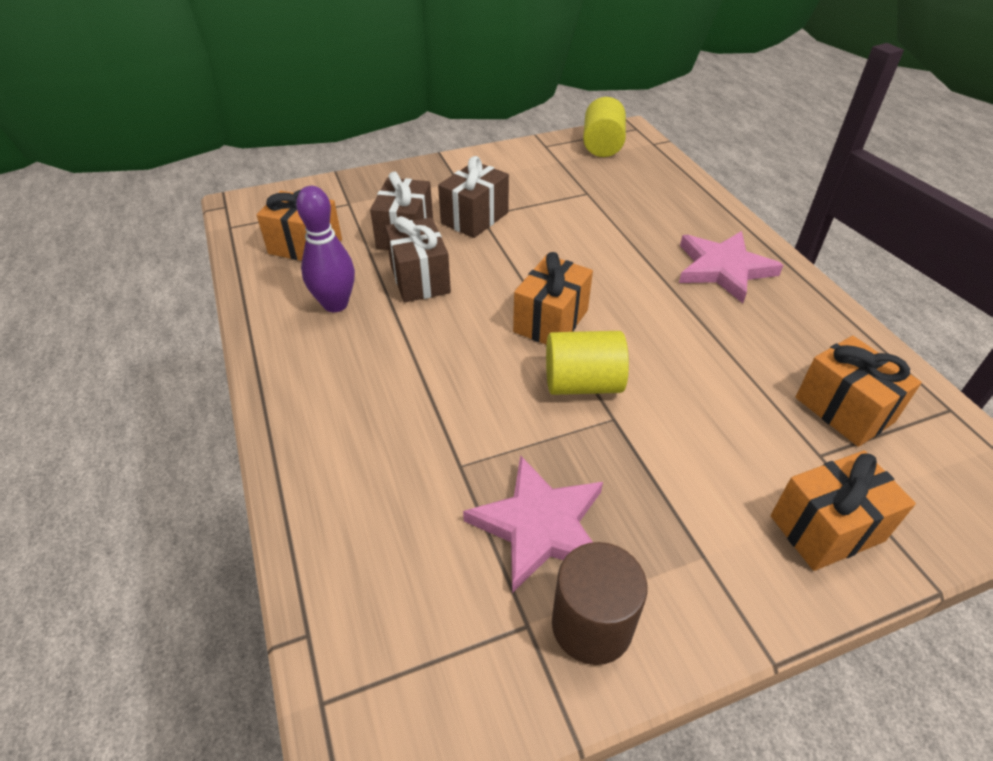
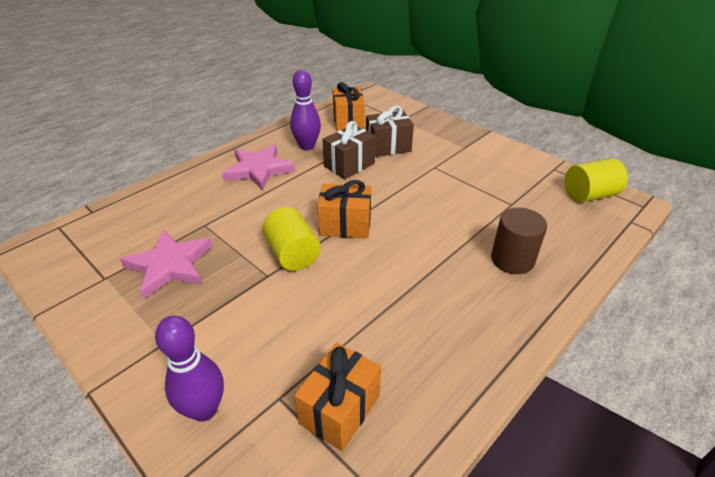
camera: 65 degrees right, 5 degrees down
brown gift [438,156,509,238] -> none
brown cylinder [552,542,648,665] -> brown cylinder moved to [491,208,547,274]
pink star [679,231,783,303] -> pink star moved to [222,144,295,190]
orange gift [771,450,916,571] -> purple bowling pin [155,316,224,422]

